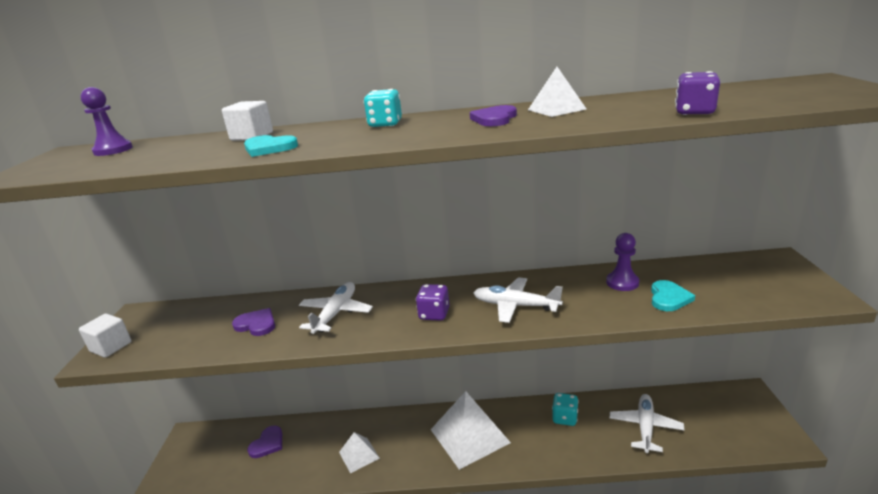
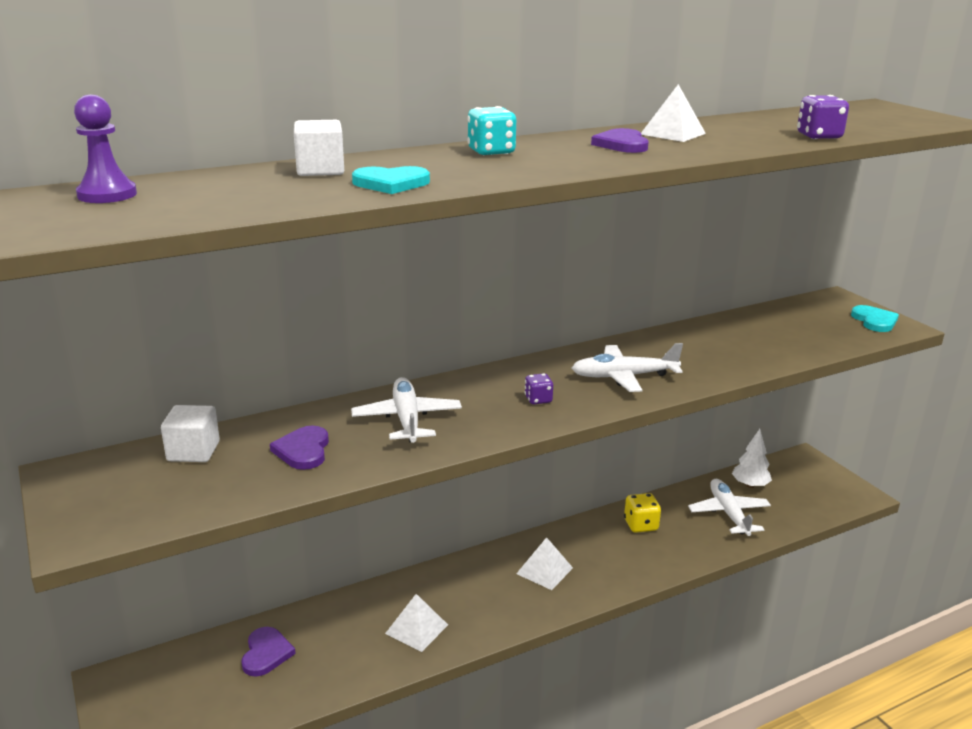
camera: 30 degrees left, 0 degrees up
white cube [79,313,131,358] -> white cube moved to [161,405,220,462]
purple heart [232,308,275,336] -> purple heart turned 90 degrees counterclockwise [270,426,329,470]
purple dice [416,284,449,321] -> purple dice [525,373,553,404], size x0.66
white pyramid [431,391,511,470] -> white pyramid [516,537,573,590], size x0.53
turquoise dice [552,393,579,426] -> yellow dice [624,493,661,533]
purple pawn [606,233,639,291] -> none
turquoise heart [651,280,695,311] -> turquoise heart moved to [851,305,899,332]
none -> white tree [732,429,772,488]

